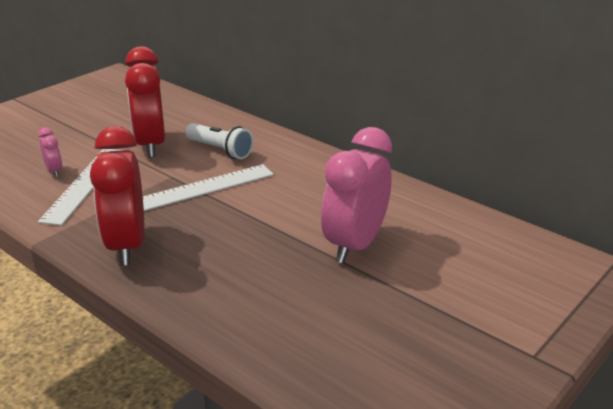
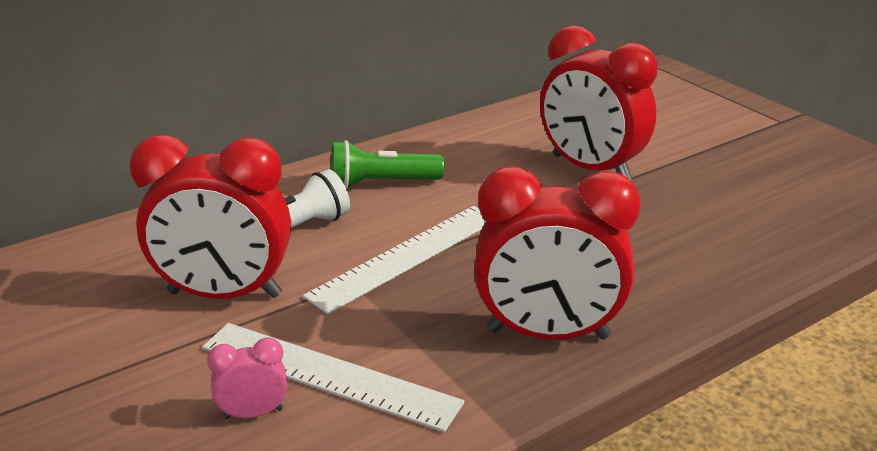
camera: 75 degrees left, 0 degrees up
white ruler [143,164,274,211] -> white ruler turned 60 degrees clockwise [303,206,486,314]
pink clock [321,127,392,263] -> red clock [540,25,658,180]
none -> green flashlight [331,140,444,189]

